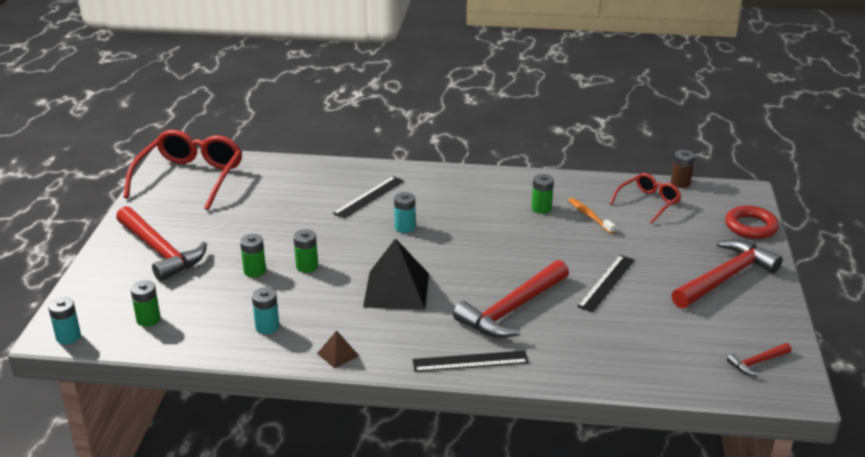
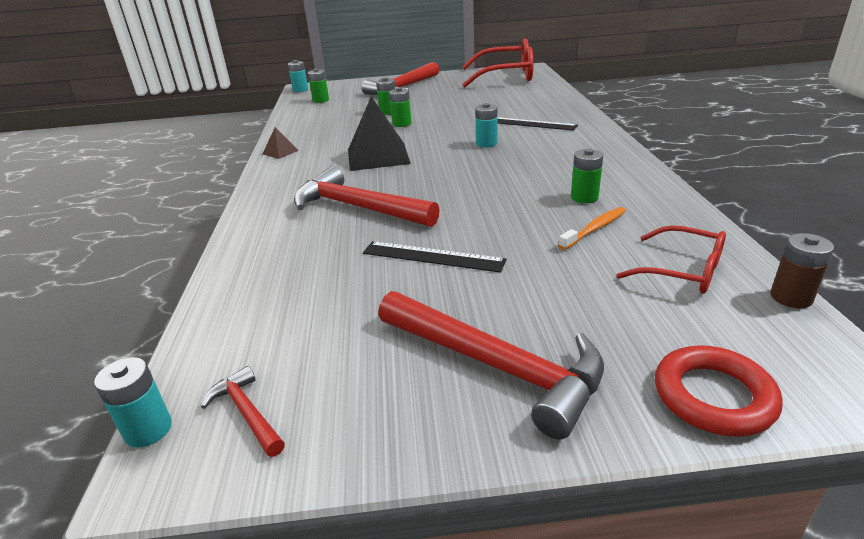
camera: 80 degrees right, 0 degrees up
turquoise battery [252,287,279,334] -> turquoise battery moved to [94,357,172,447]
black ruler [412,351,529,372] -> none

